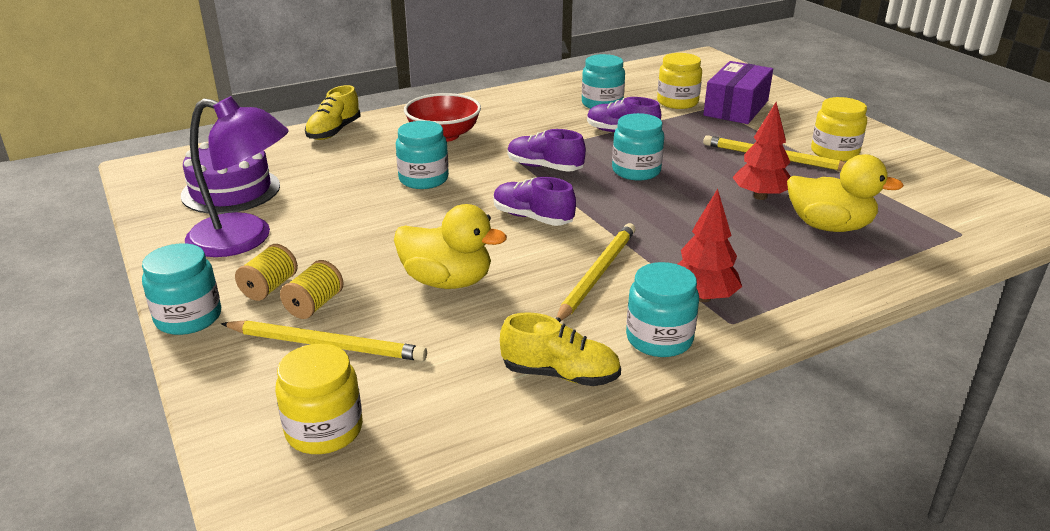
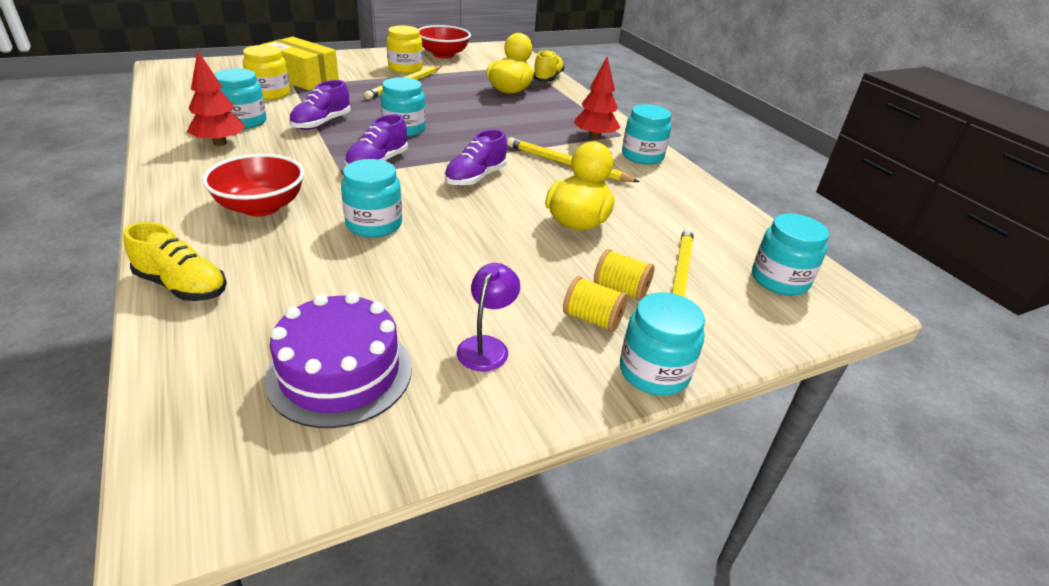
camera: 90 degrees left, 5 degrees up
purple lamp [185,96,289,257] -> purple lamp [457,263,520,371], size x0.50
yellow jar [275,344,363,454] -> turquoise jar [752,214,829,296]
yellow shoe [500,312,621,386] -> yellow shoe moved to [533,50,565,81]
purple box [703,61,773,124] -> yellow box [261,37,339,90]
red tree [732,102,791,200] -> red tree moved to [187,51,246,146]
none -> red bowl [419,25,471,58]

